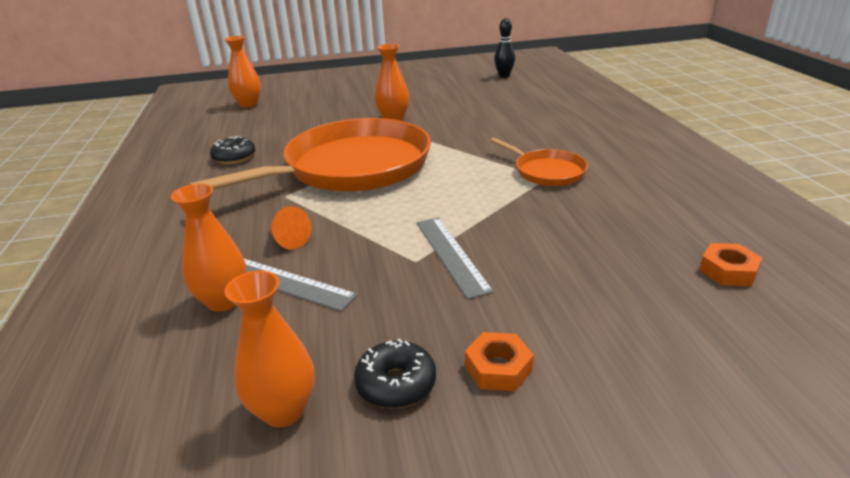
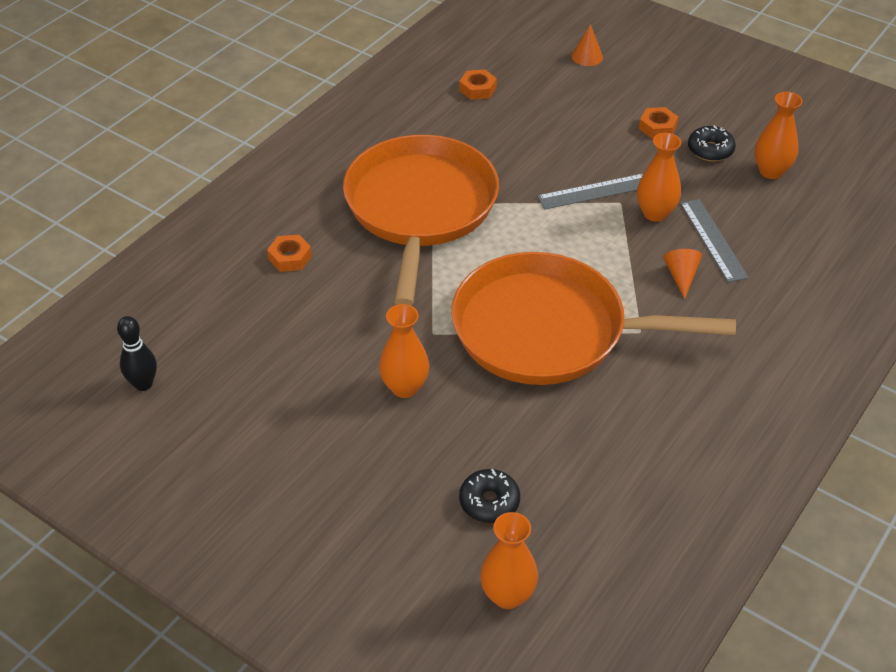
camera: 135 degrees left, 15 degrees up
orange vase [171,183,247,312] -> orange vase moved to [637,133,681,222]
black donut [210,136,255,164] -> black donut moved to [459,469,520,523]
grey ruler [417,218,494,299] -> grey ruler turned 45 degrees clockwise [537,173,644,210]
orange pan [490,138,588,186] -> orange pan [343,135,499,306], size x2.19
none -> orange nut [267,235,312,272]
none -> orange cone [571,24,603,66]

